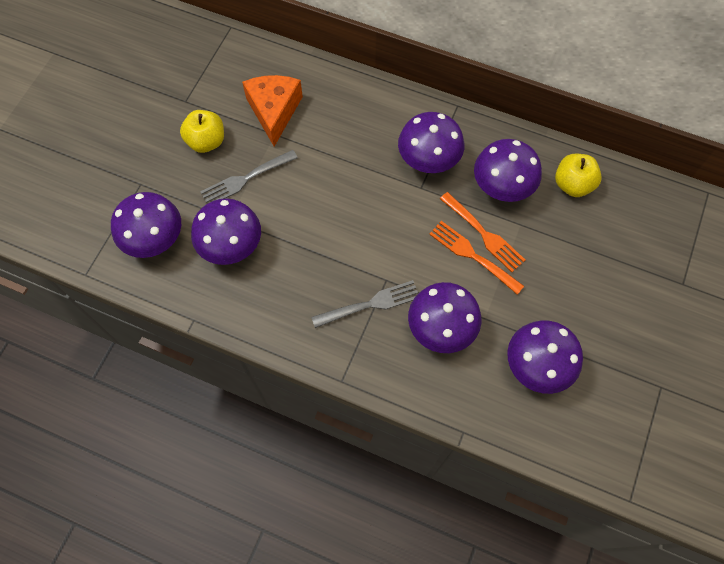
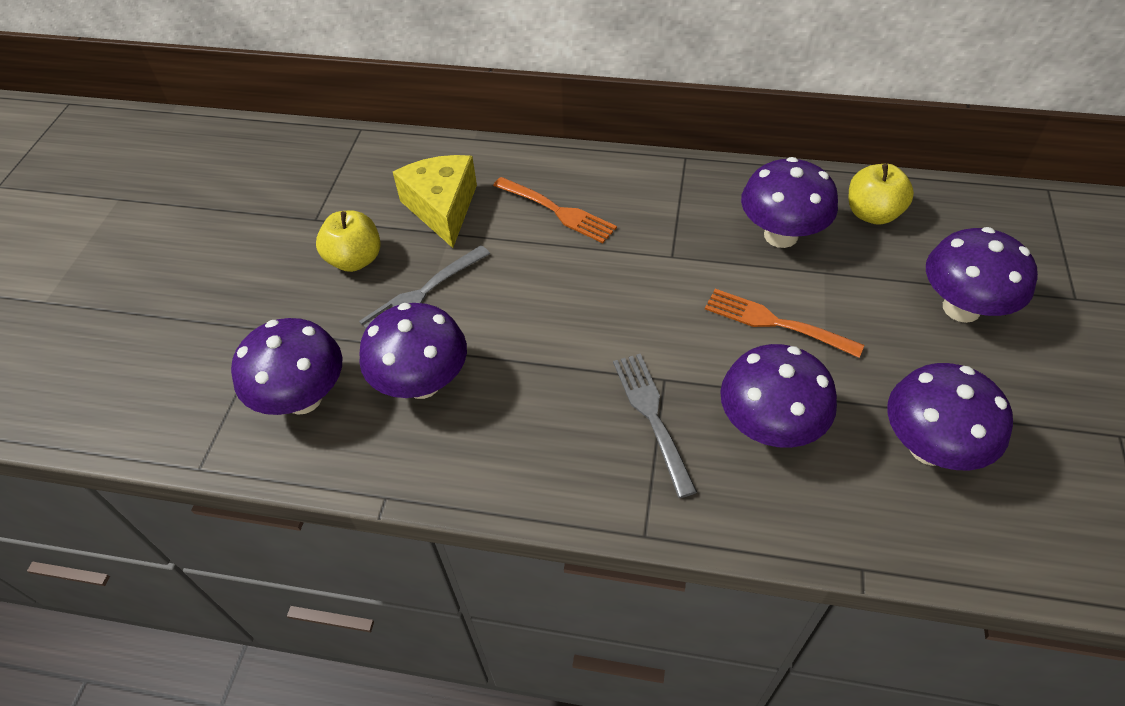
camera: 10 degrees left, 15 degrees down
orange cheese [242,75,303,147] -> yellow cheese [393,155,477,248]
grey fork [311,280,418,328] -> grey fork turned 75 degrees counterclockwise [613,354,697,498]
purple mushroom [398,112,464,173] -> purple mushroom moved to [926,227,1038,323]
orange fork [440,192,525,272] -> orange fork moved to [493,177,617,243]

